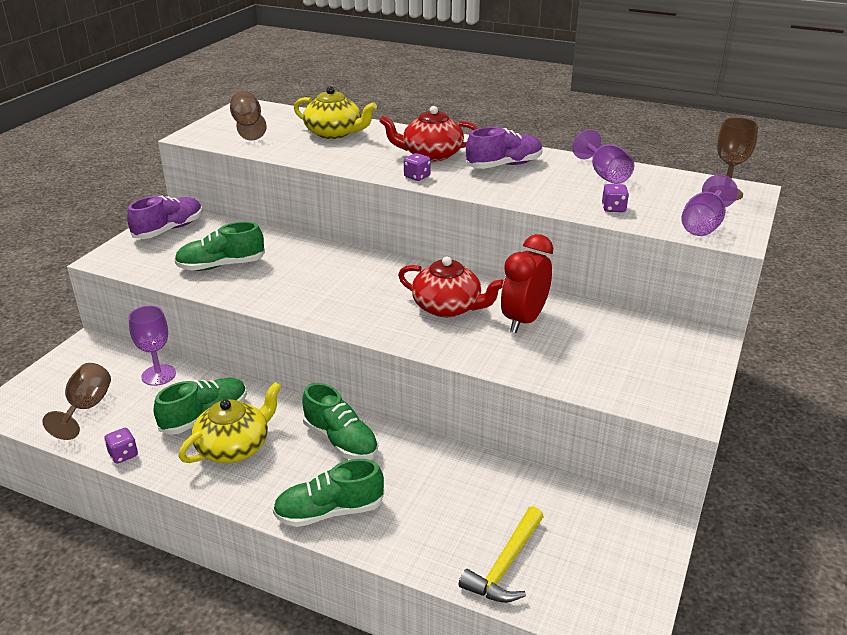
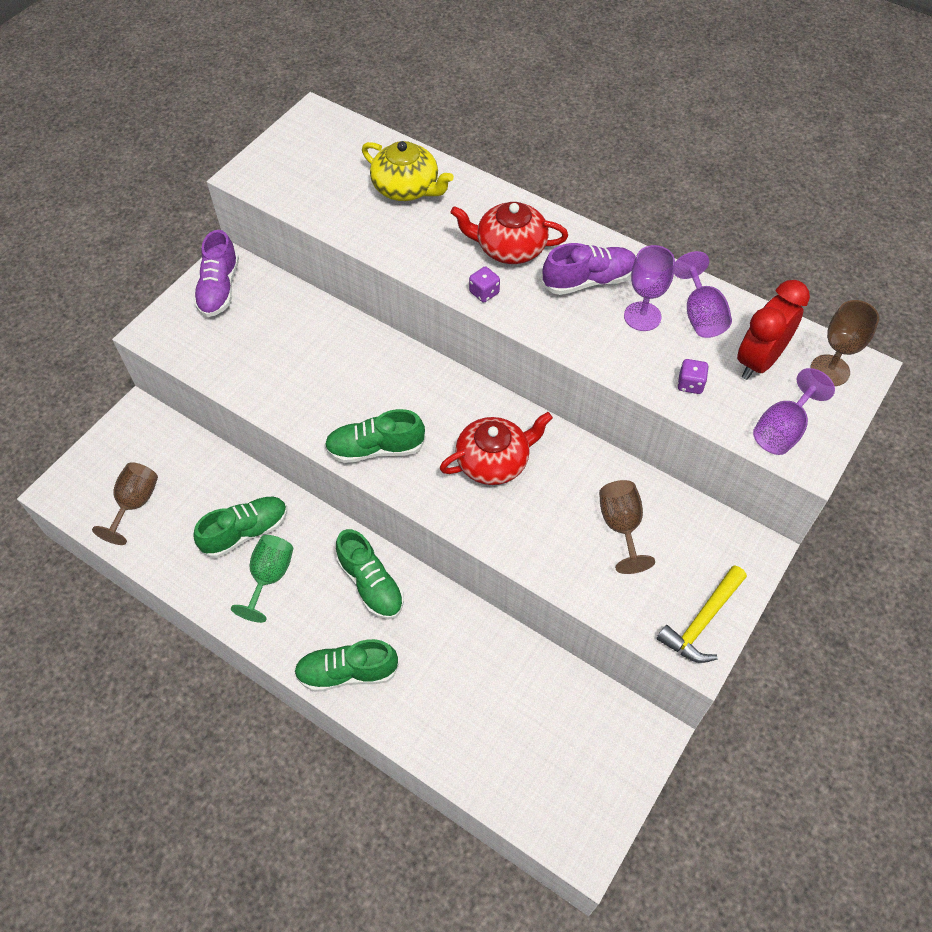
camera: 10 degrees right, 25 degrees up
purple dice [104,428,138,464] -> none
purple shoe [127,196,203,239] -> purple shoe turned 135 degrees clockwise [193,230,239,317]
purple goblet [128,306,176,386] -> purple goblet moved to [624,245,675,331]
green shoe [174,222,265,271] -> green shoe moved to [325,409,426,463]
yellow teapot [179,382,282,463] -> green goblet [231,535,293,623]
brown goblet [230,91,267,141] -> brown goblet moved to [599,480,655,574]
red teapot [398,256,504,317] -> red teapot turned 60 degrees counterclockwise [440,412,553,485]
yellow hammer [459,506,544,603] -> yellow hammer moved to [656,565,747,663]
red clock [501,234,553,333] -> red clock moved to [737,280,810,380]

